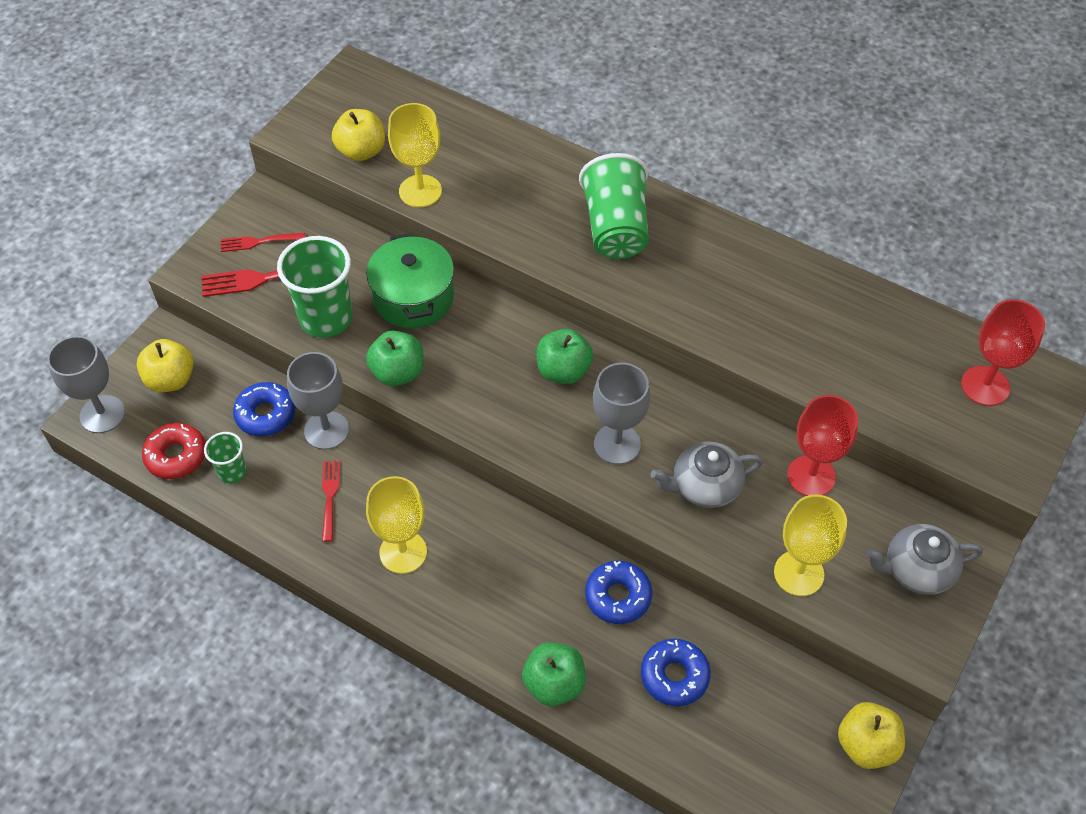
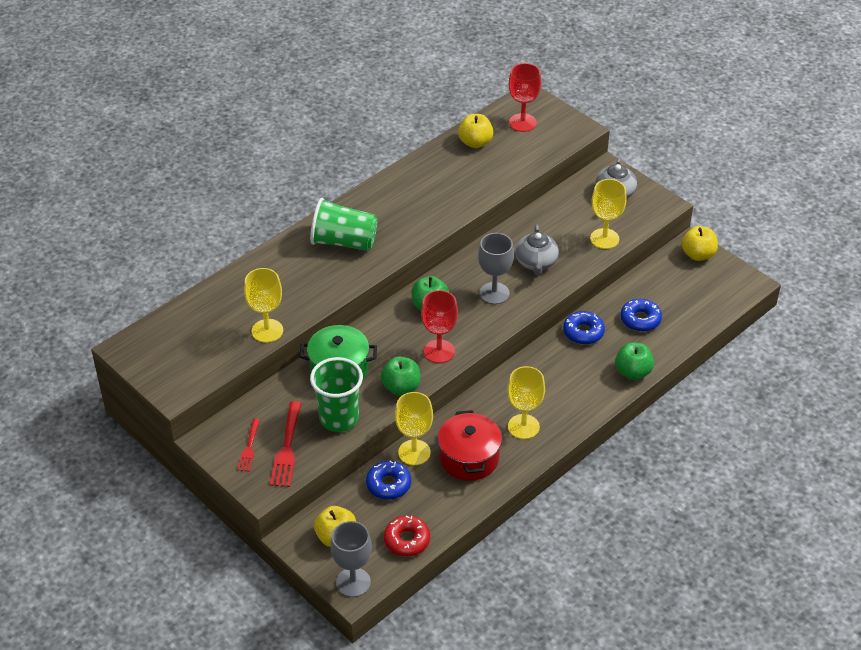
camera: 75 degrees left, 10 degrees down
green cup [204,432,247,484] -> none
grey goblet [287,352,349,450] -> yellow goblet [395,392,433,465]
red fork [322,461,341,542] -> red pot [438,410,502,481]
yellow apple [332,109,385,161] -> yellow apple moved to [458,114,494,148]
red goblet [788,395,858,496] -> red goblet moved to [421,290,458,363]

